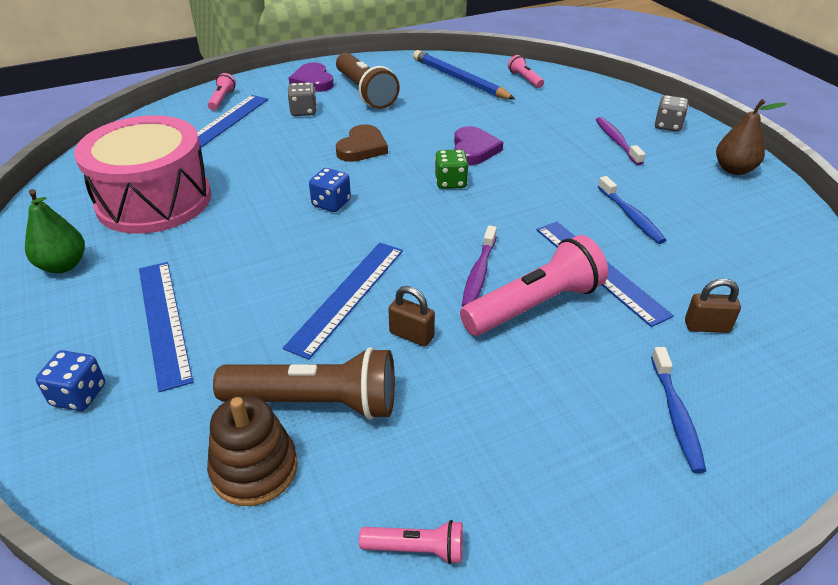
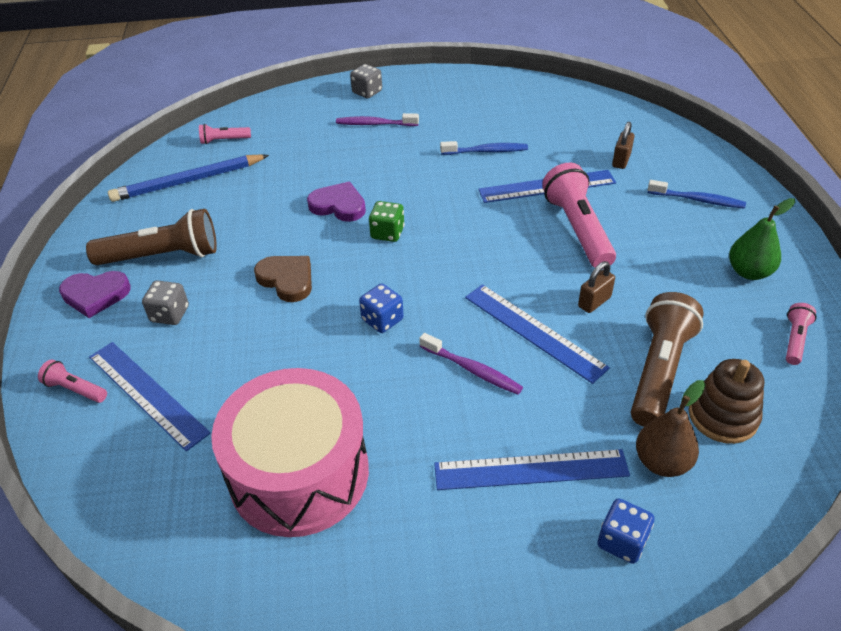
camera: 70 degrees left, 5 degrees up
green pear [25,189,85,273] -> green pear moved to [729,198,795,280]
purple toothbrush [462,225,497,306] -> purple toothbrush moved to [419,333,523,395]
brown pear [716,99,787,175] -> brown pear moved to [636,380,705,477]

